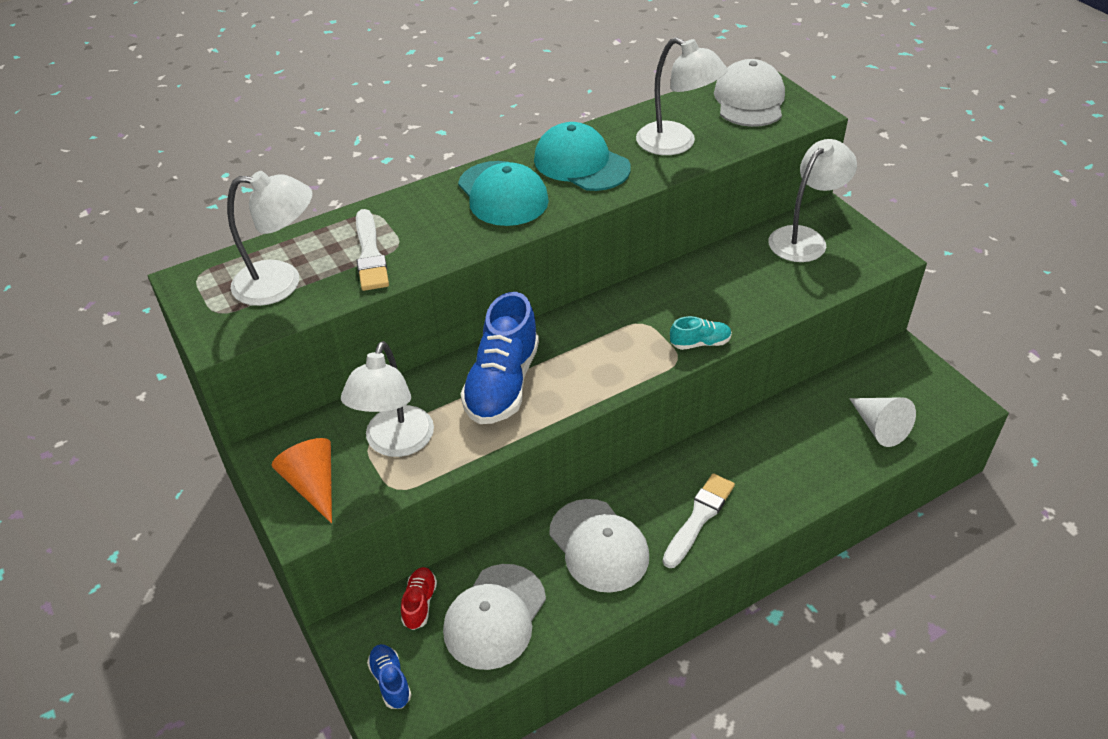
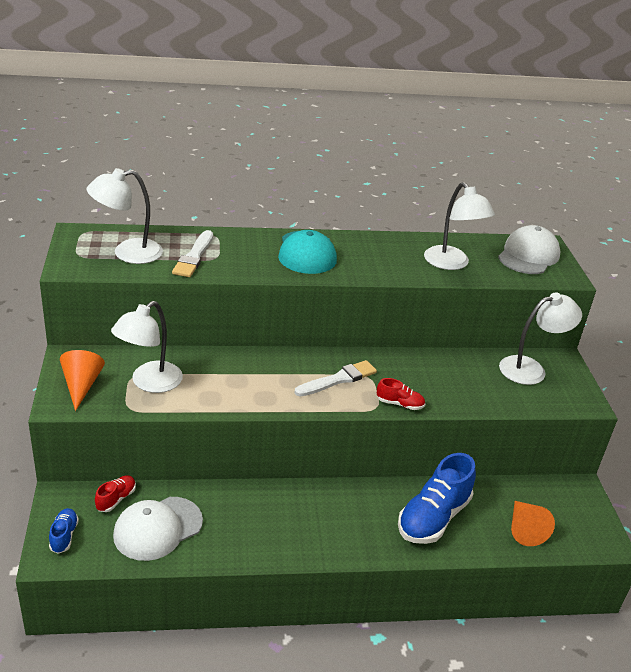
camera: 20 degrees right, 10 degrees down
white lamp [227,171,312,306] -> white lamp turned 135 degrees clockwise [86,168,163,264]
blue shoe [460,292,539,424] -> blue shoe moved to [398,453,476,544]
turquoise cap [534,122,631,191] -> none
white cap [549,499,649,593] -> none
white brush [663,473,735,568] -> white brush moved to [295,360,377,396]
turquoise shoe [670,316,732,350] -> red shoe [377,378,425,410]
white cone [849,397,916,447] -> orange cone [511,501,555,546]

